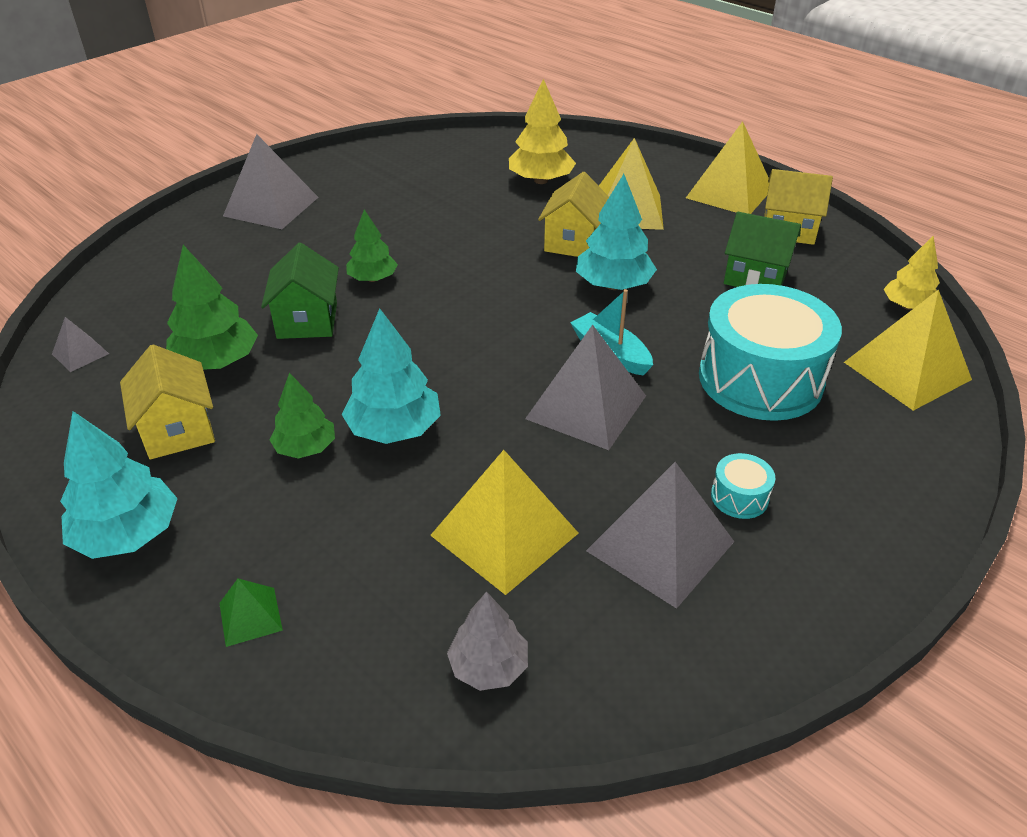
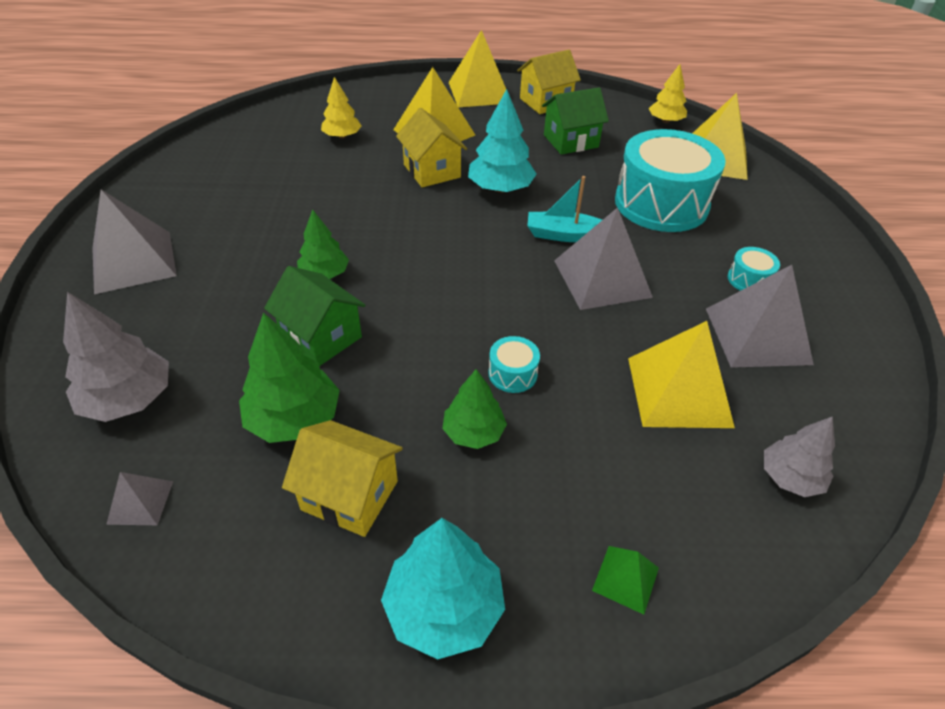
camera: 45 degrees left, 5 degrees up
turquoise tree [342,308,441,444] -> turquoise drum [489,336,540,393]
yellow tree [509,79,576,184] -> yellow tree [321,77,362,139], size x0.65
none -> grey tree [63,292,169,422]

